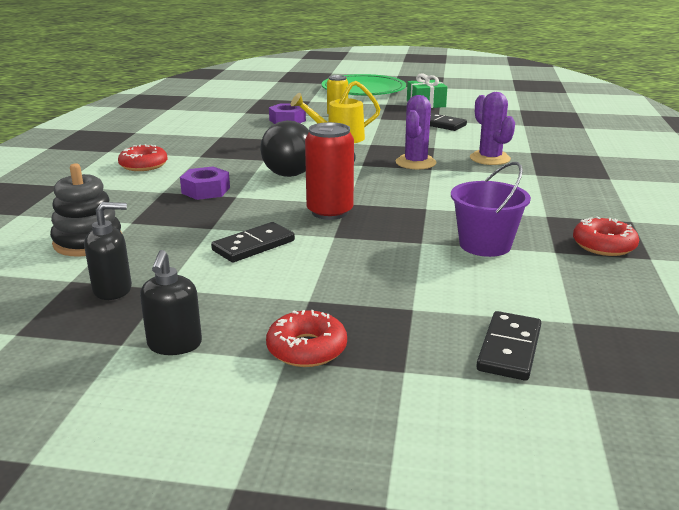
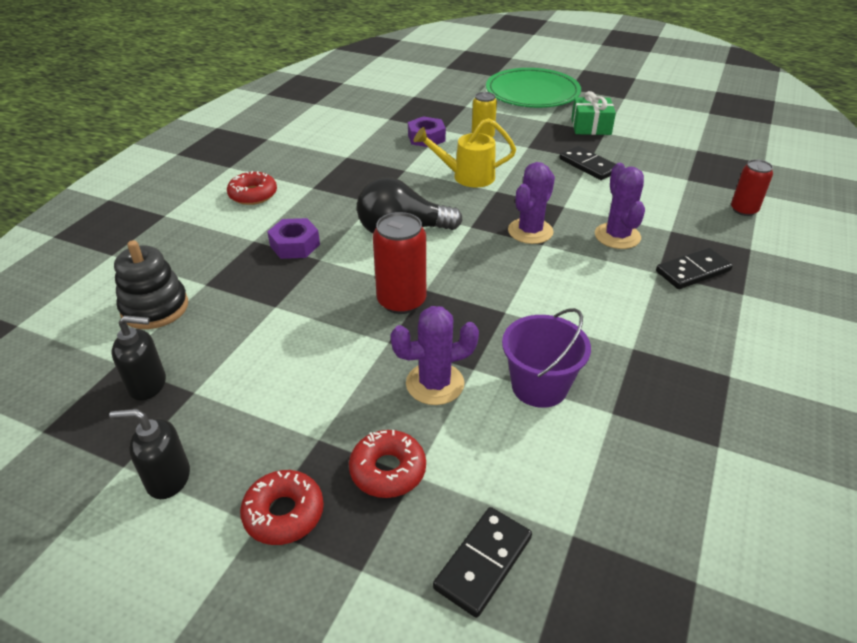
camera: 15 degrees right, 15 degrees up
black soap dispenser [140,250,202,355] -> black soap dispenser turned 75 degrees clockwise [109,409,190,499]
black domino [211,222,295,262] -> black domino moved to [656,248,733,289]
red donut [573,216,639,256] -> red donut moved to [349,430,426,498]
none -> purple cactus [391,306,479,405]
none -> red can [731,159,773,216]

